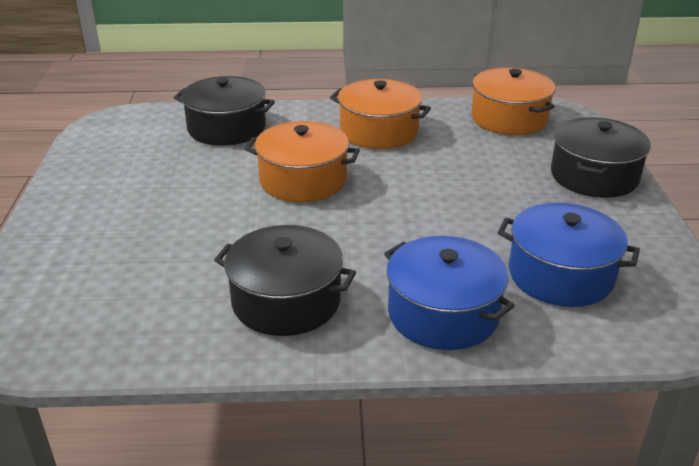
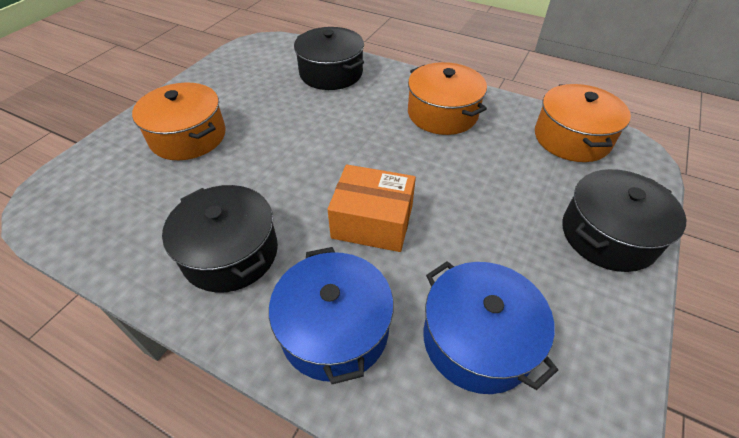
camera: 30 degrees right, 15 degrees up
orange pot [245,121,360,202] -> orange pot moved to [132,83,226,160]
none -> orange box [328,165,416,252]

